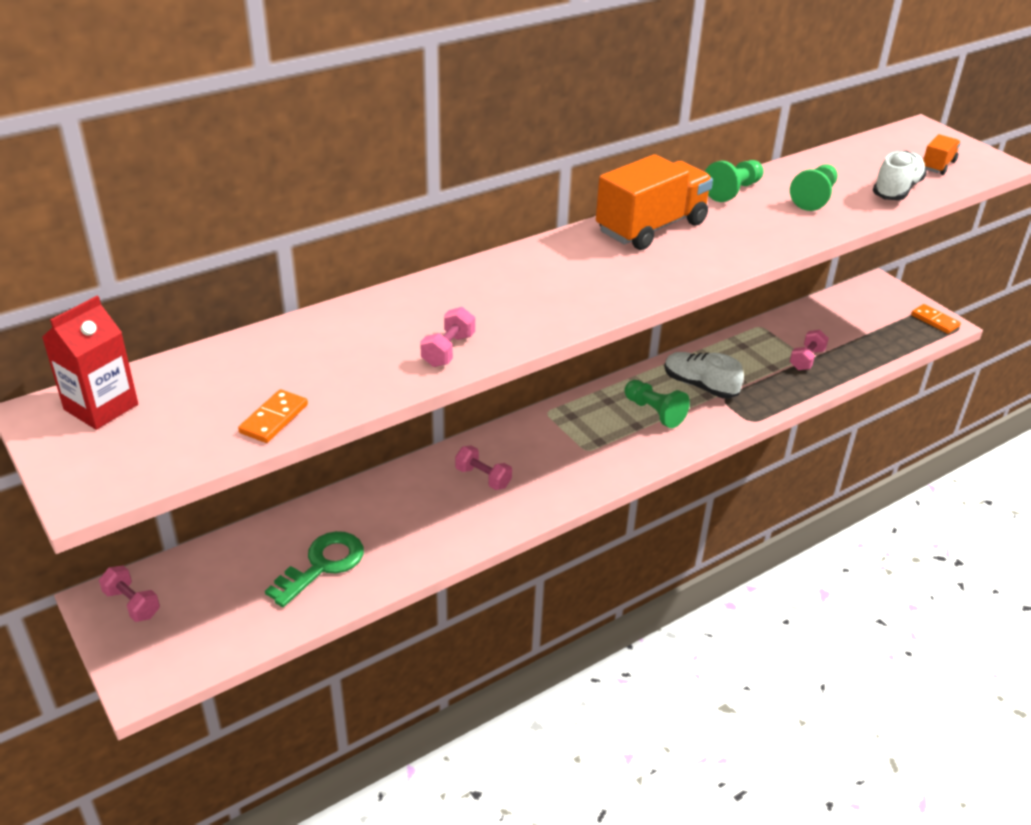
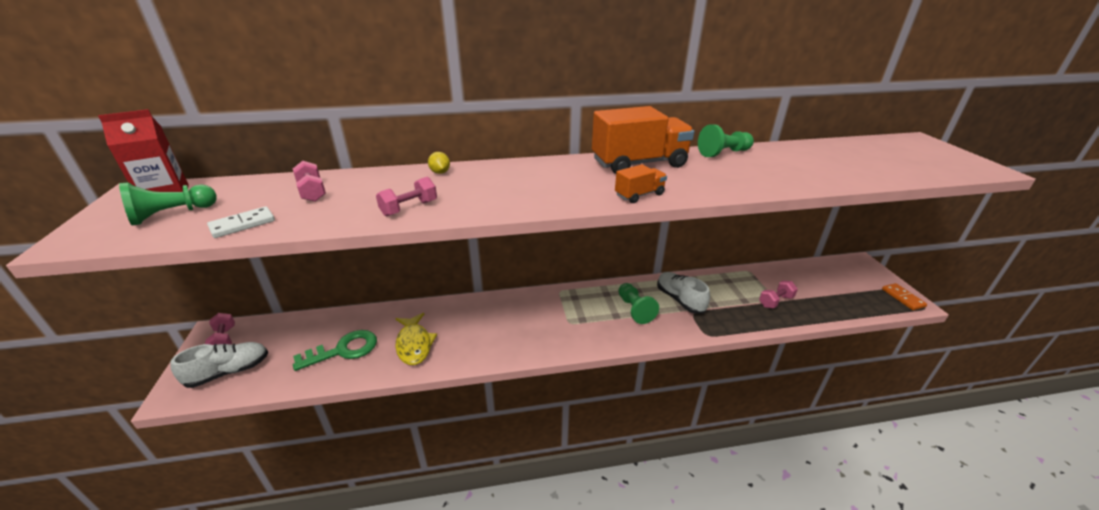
camera: 25 degrees right, 5 degrees down
orange domino [238,389,308,443] -> white domino [207,206,275,238]
pink dumbbell [455,446,512,490] -> pink dumbbell moved to [293,161,326,202]
green pawn [790,164,837,211] -> green pawn moved to [119,182,217,225]
white shoe [873,151,927,200] -> white shoe moved to [170,342,268,388]
orange truck [923,134,961,175] -> orange truck moved to [615,164,667,203]
none -> yellow fish [396,313,437,365]
none -> yellow lemon [428,152,450,174]

